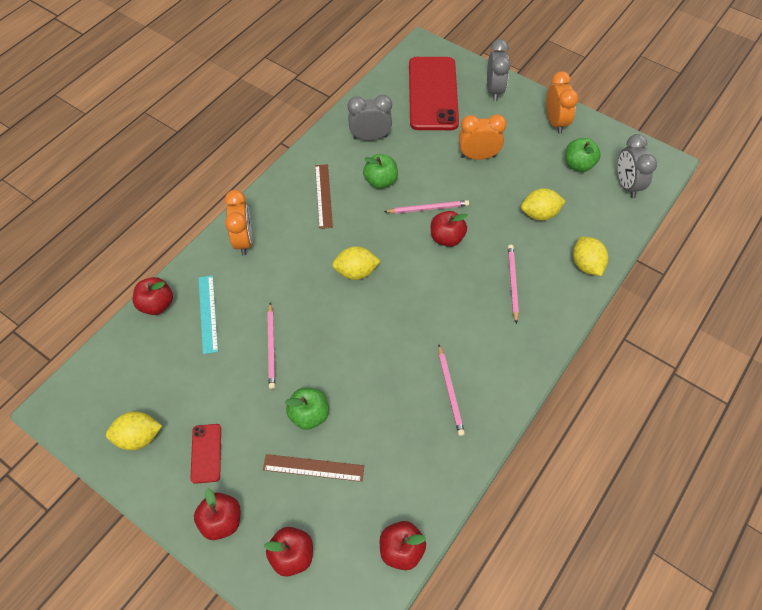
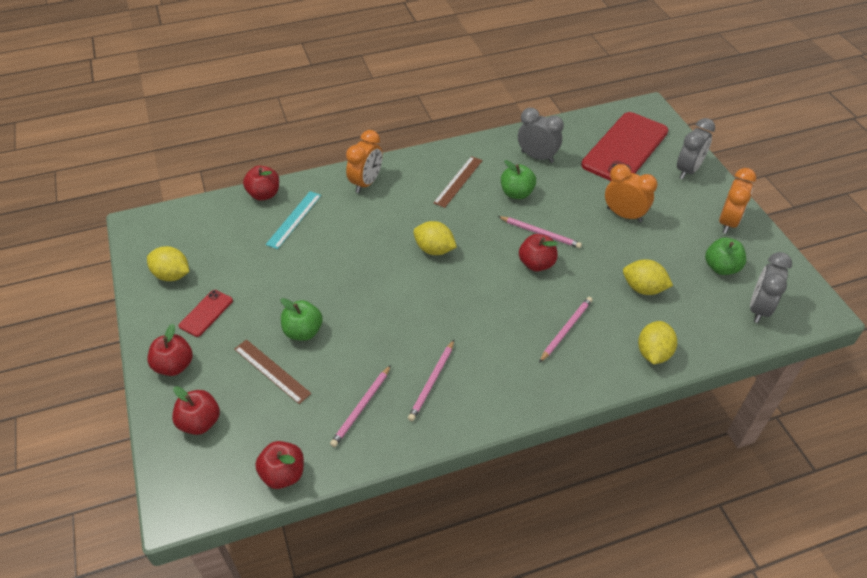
camera: 35 degrees right, 10 degrees down
pink pencil [267,303,275,389] -> pink pencil moved to [330,365,391,447]

